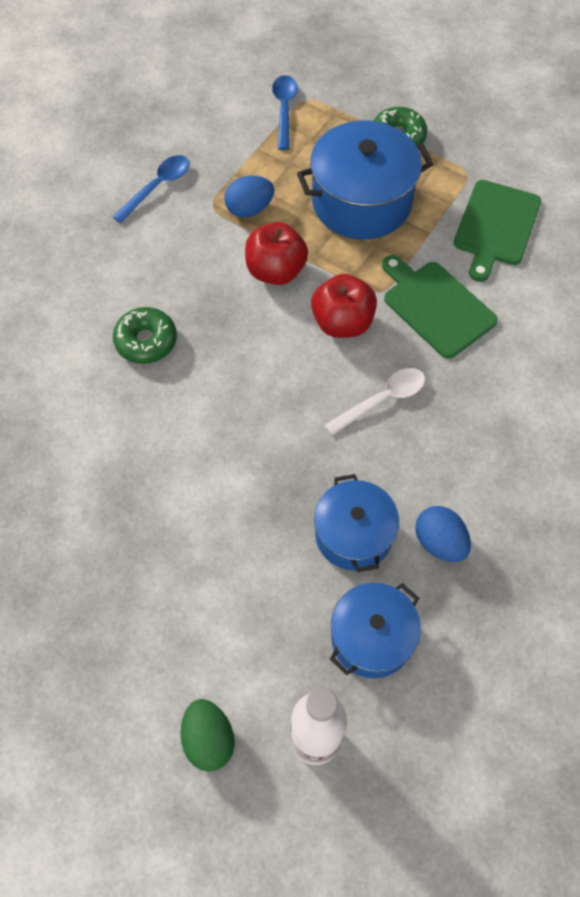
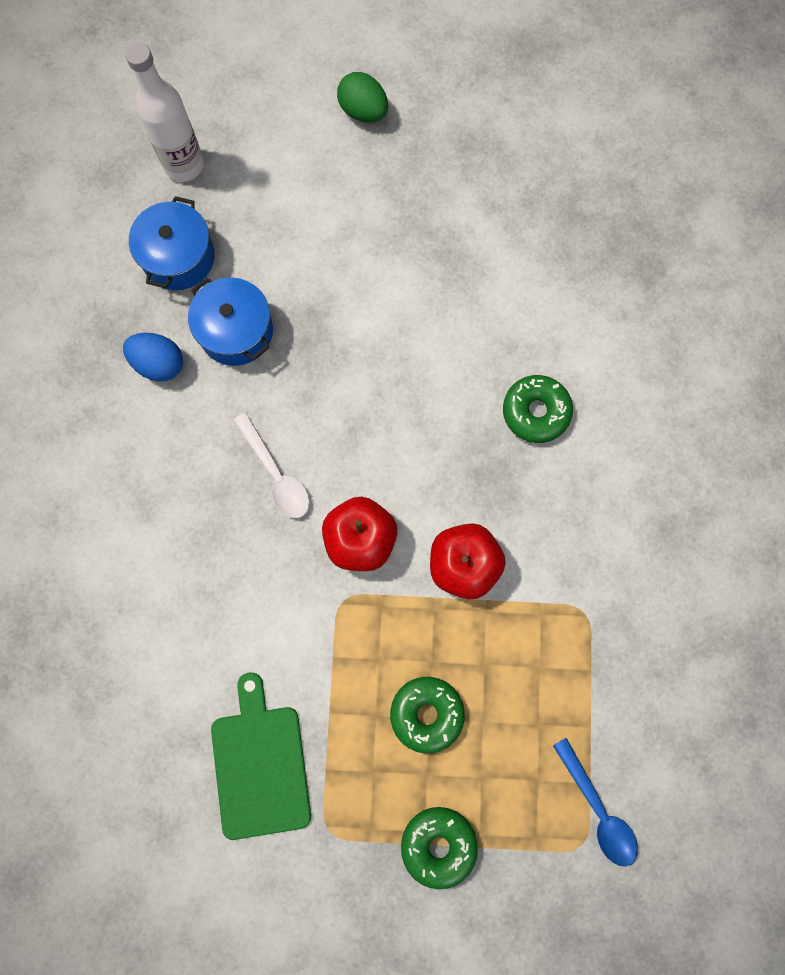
camera: 150 degrees right, 15 degrees up
blue spoon [112,155,190,223] -> none
green egg [181,699,235,772] -> green egg moved to [337,72,388,123]
blue egg [224,176,274,218] -> none
blue pot [297,121,433,239] -> green donut [390,677,465,754]
white spoon [325,368,425,435] -> white spoon turned 60 degrees counterclockwise [233,413,310,518]
green cutting board [382,255,498,359] -> none

